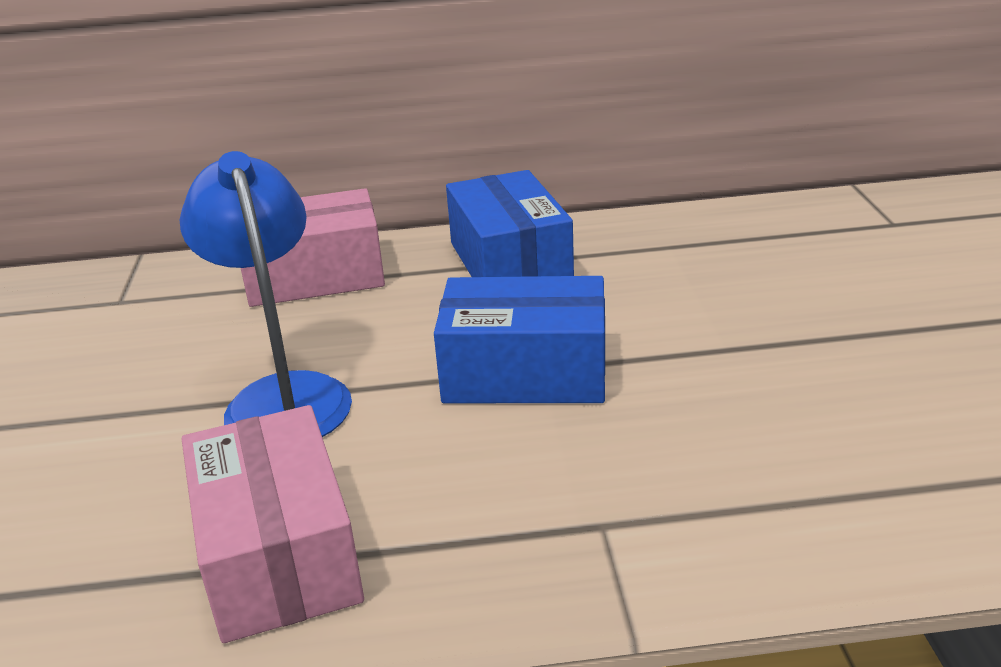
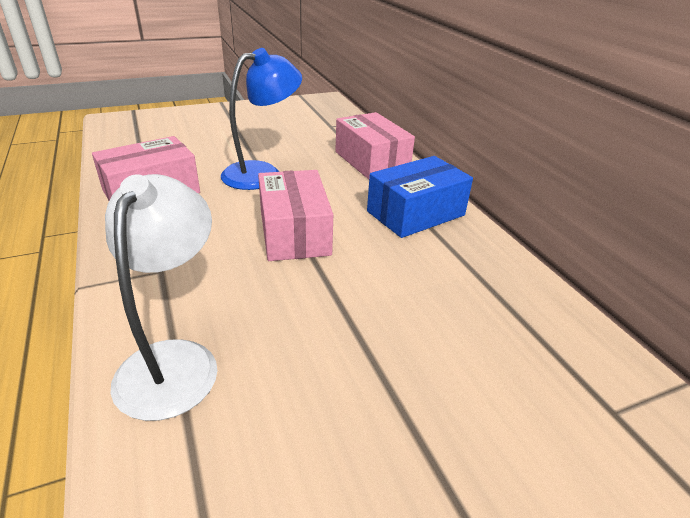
camera: 70 degrees right, 5 degrees up
blue box [434,276,605,403] -> pink box [258,170,333,261]
none -> white lamp [105,174,217,421]

